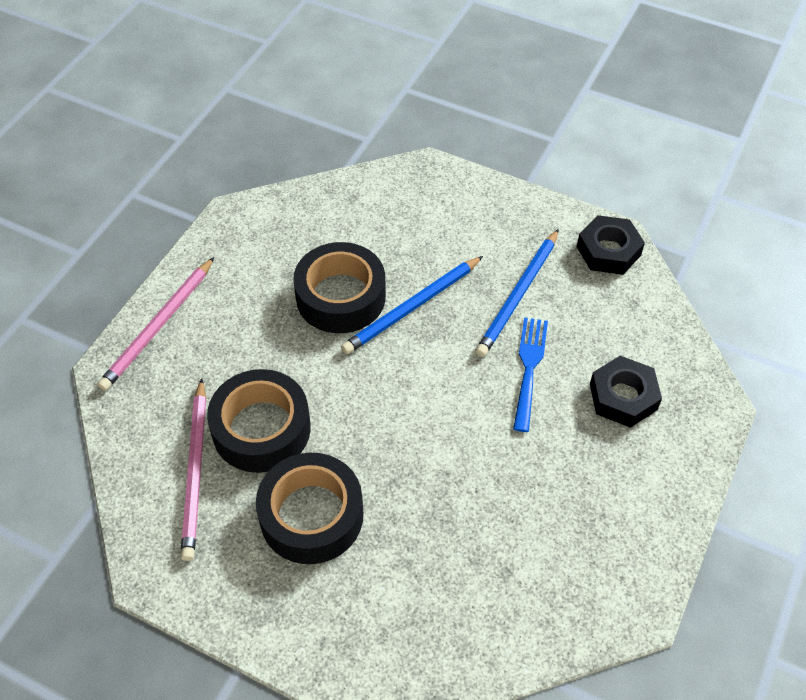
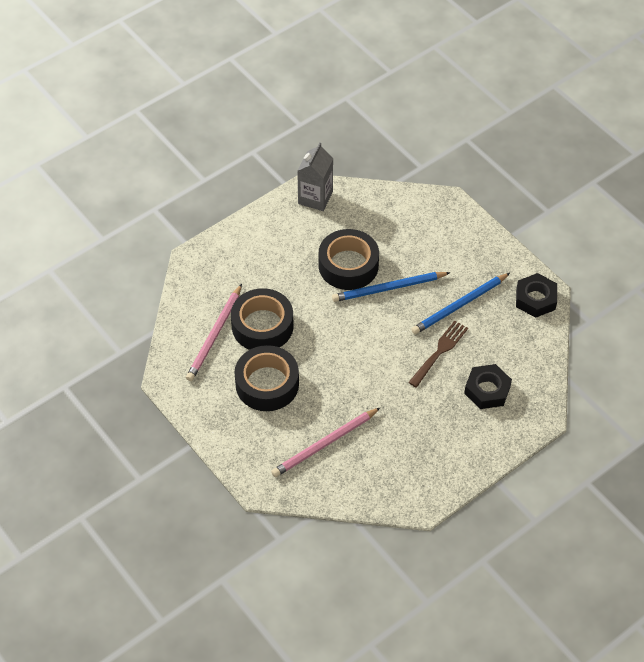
camera: 25 degrees right, 0 degrees up
pink pencil [97,257,214,391] -> pink pencil moved to [271,408,380,477]
blue fork [513,317,548,432] -> brown fork [408,321,468,388]
none -> grey carton [297,142,333,211]

